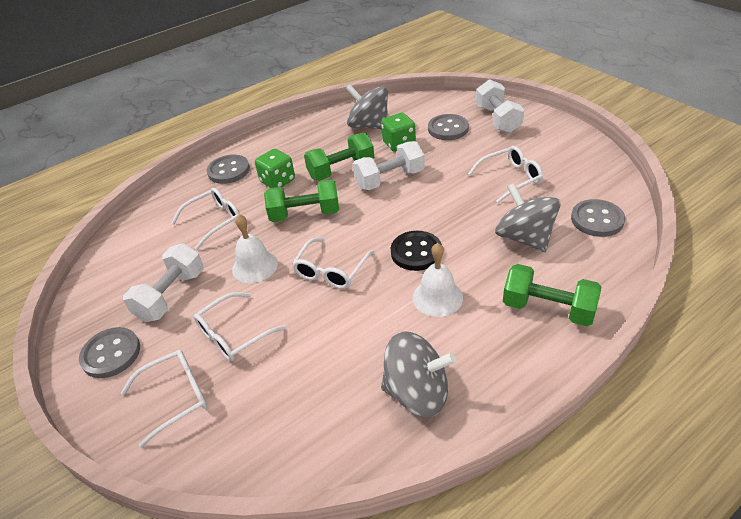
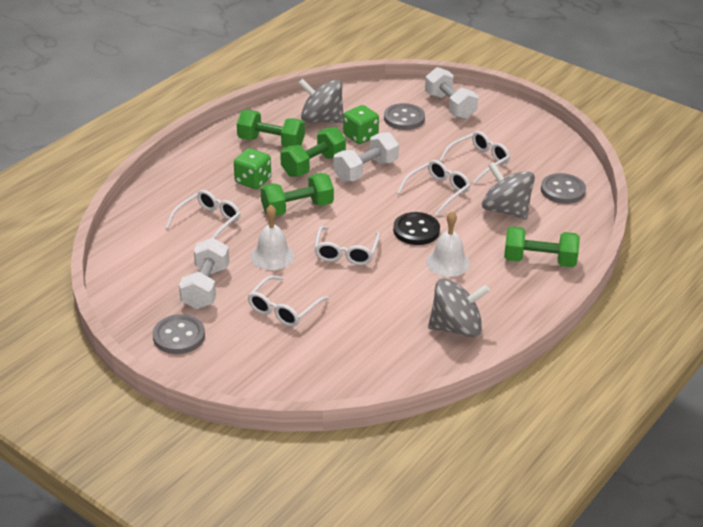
camera: 20 degrees left, 5 degrees down
white glasses [121,350,207,448] -> white glasses moved to [397,160,470,215]
grey button [207,155,250,184] -> none
none -> green dumbbell [237,110,305,147]

